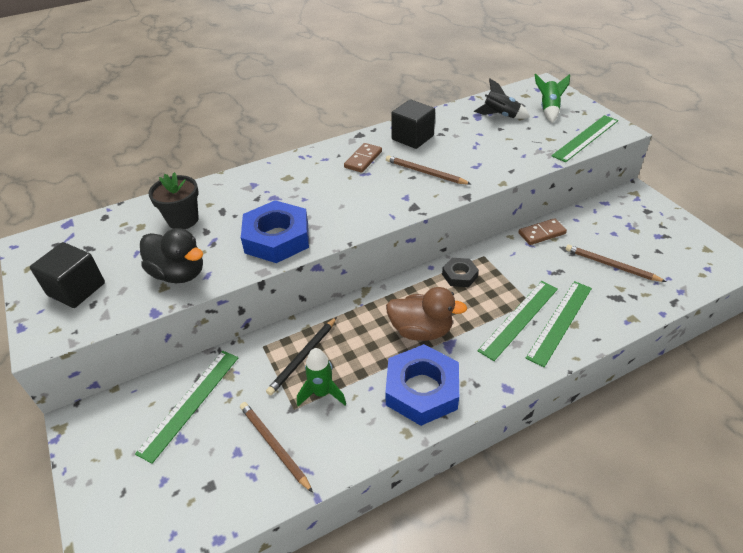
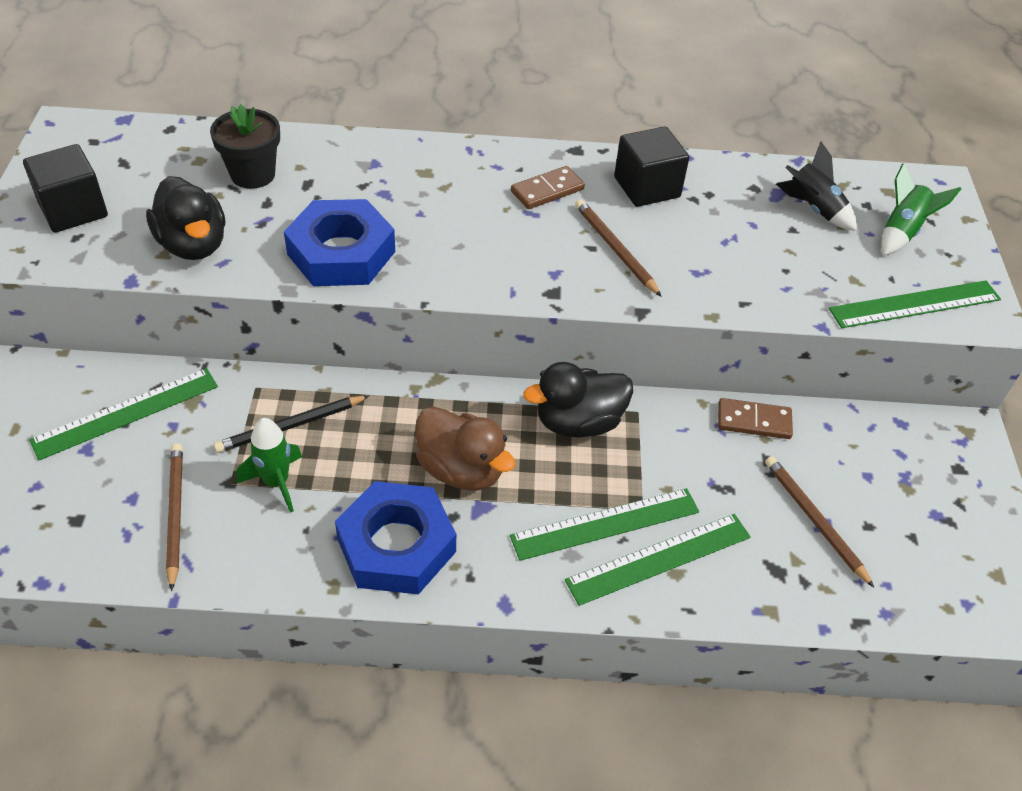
camera: 25 degrees right, 5 degrees up
black nut [442,258,479,287] -> black duck [523,362,633,438]

